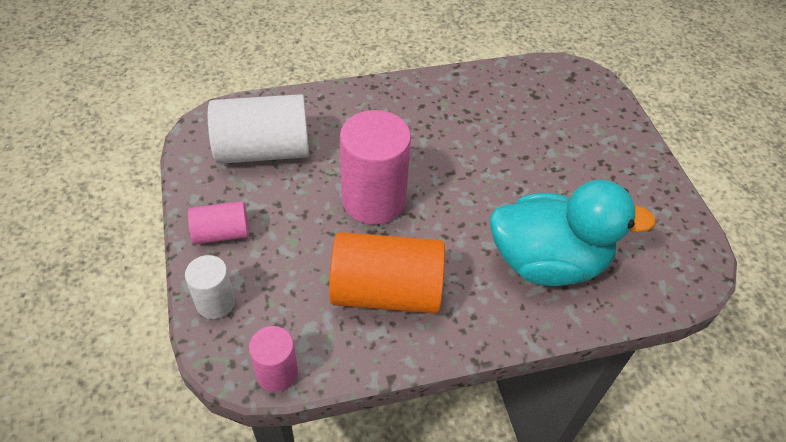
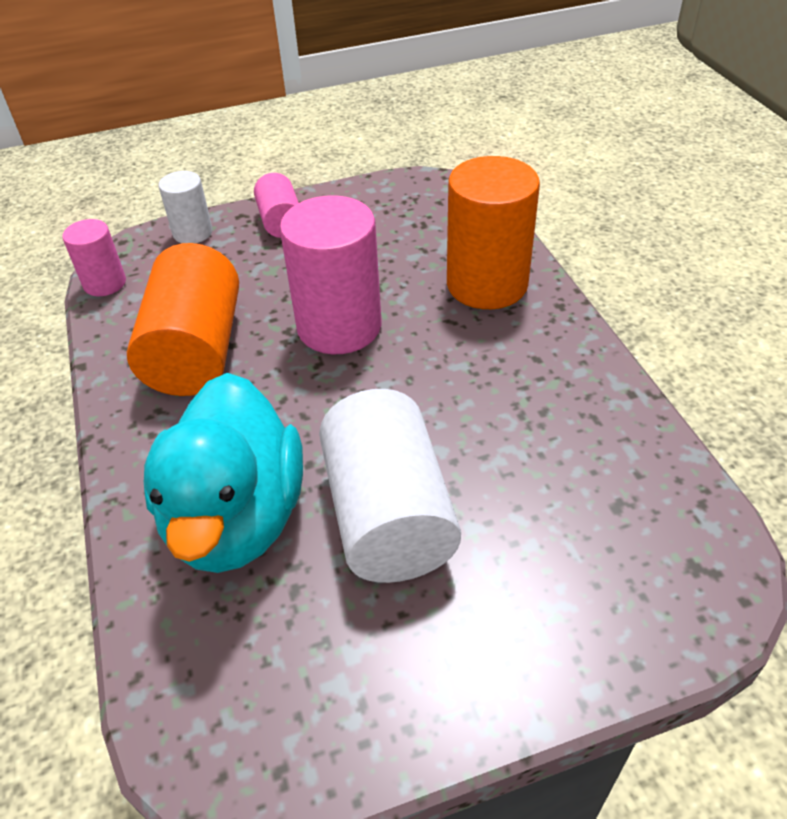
camera: 90 degrees right, 5 degrees down
white cylinder [208,94,309,164] -> white cylinder moved to [319,389,461,583]
none -> orange cylinder [447,156,540,309]

